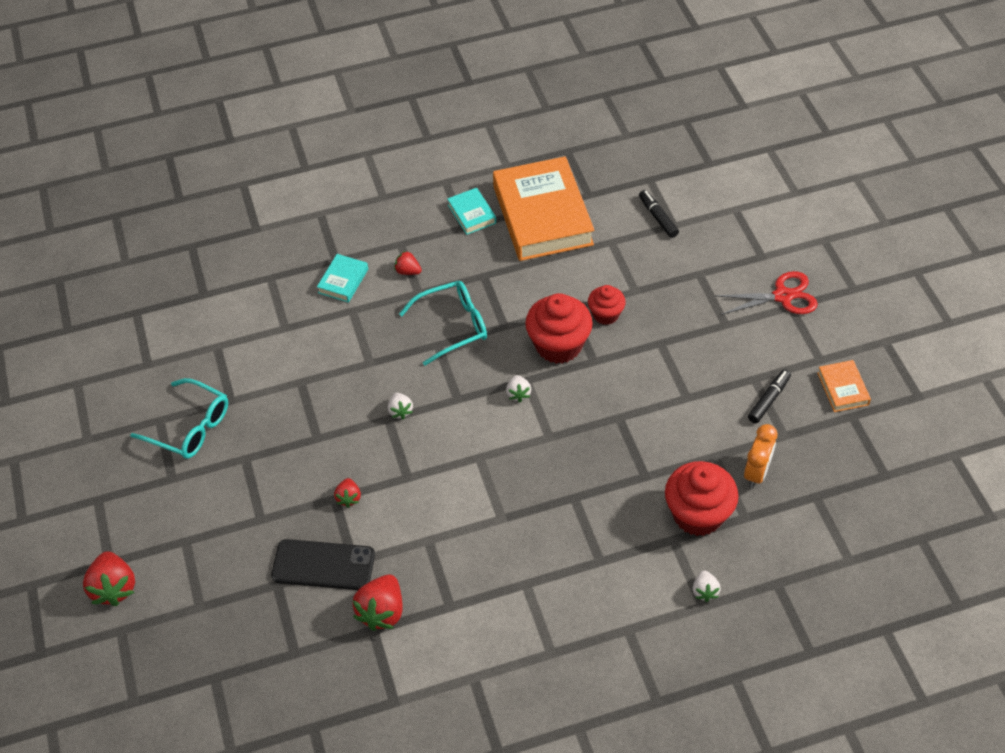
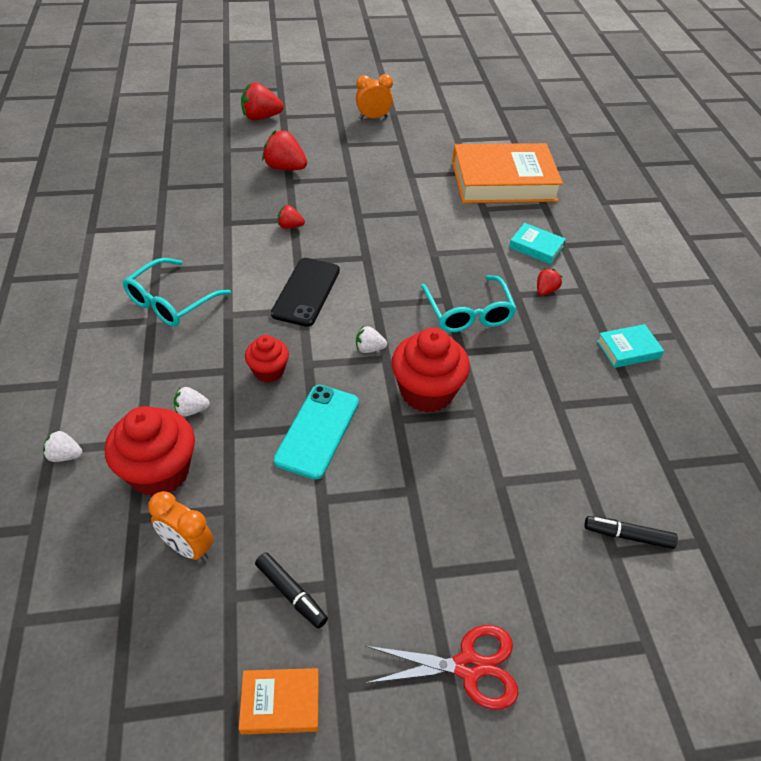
camera: 95 degrees right, 5 degrees down
turquoise glasses [130,378,228,459] -> turquoise glasses moved to [123,258,231,327]
black phone [271,539,375,590] -> black phone moved to [271,258,340,327]
red strawberry [352,575,403,631] -> red strawberry moved to [262,130,307,170]
white strawberry [388,393,413,419] -> white strawberry moved to [174,387,210,416]
orange book [493,156,595,261] -> orange book moved to [452,143,563,203]
red cupcake [588,285,626,325] -> red cupcake moved to [245,335,289,383]
black marker [639,190,679,238] -> black marker turned 150 degrees counterclockwise [584,516,678,549]
red scissors [715,271,818,315] -> red scissors turned 90 degrees counterclockwise [366,625,519,709]
none -> turquoise phone [274,385,359,479]
none -> orange clock [356,74,393,119]

